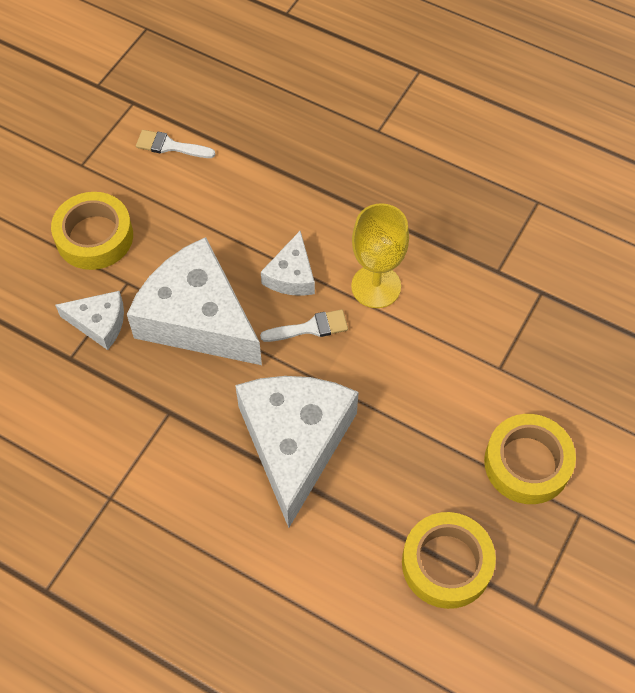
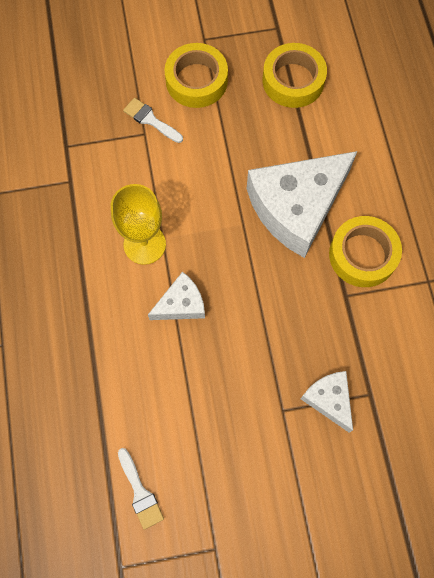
camera: 130 degrees left, 10 degrees up
yellow tape [51,192,133,270] -> yellow tape moved to [329,216,402,287]
white cheese [127,237,262,365] -> none
white brush [260,309,348,342] -> white brush moved to [123,98,183,143]

